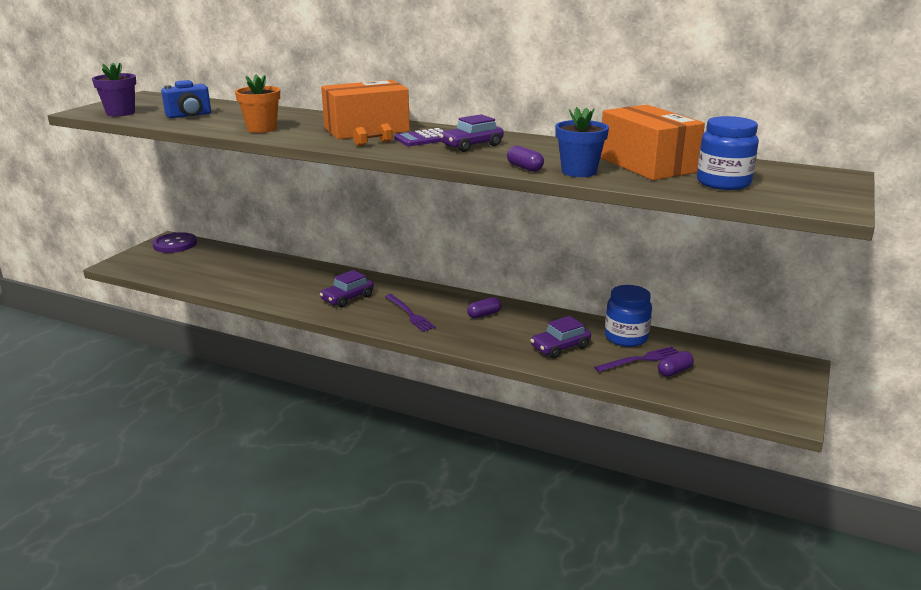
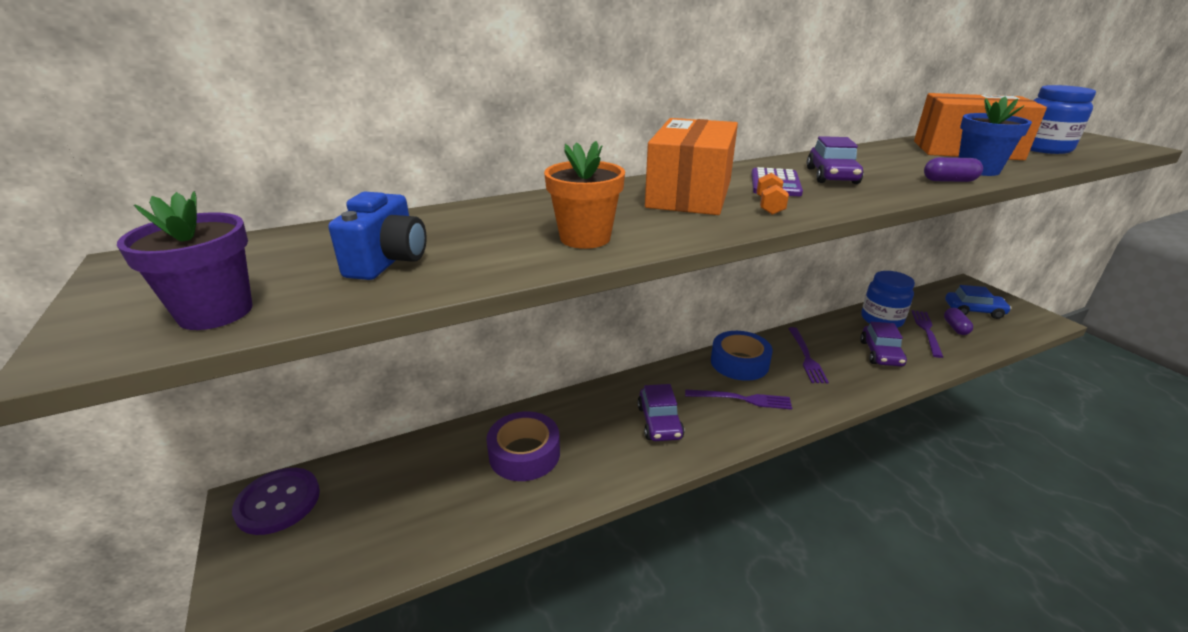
camera: 50 degrees left, 5 degrees up
purple capsule [467,297,501,319] -> none
none -> purple tape [486,411,560,481]
none -> blue tape [711,331,773,381]
none -> purple fork [788,327,829,383]
none -> blue car [945,285,1012,319]

